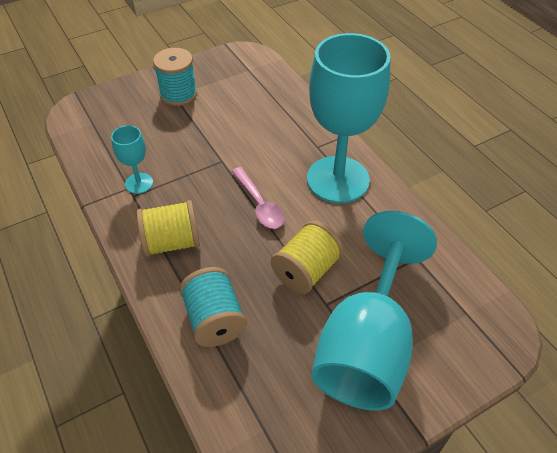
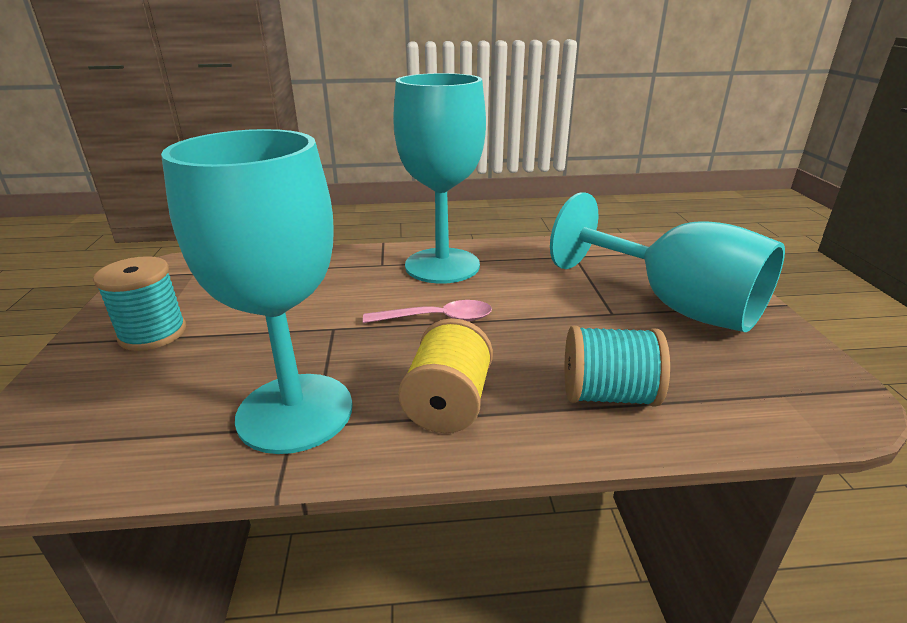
camera: 65 degrees left, 20 degrees down
turquoise goblet [111,125,153,194] -> turquoise goblet [161,129,353,454], size x2.27
yellow spool [271,221,344,294] -> none

